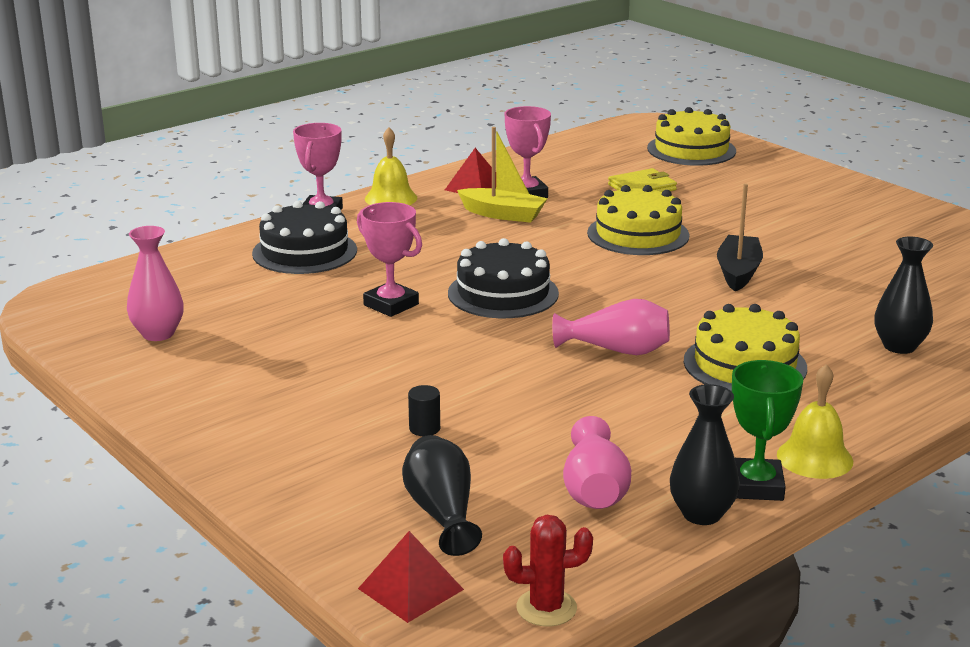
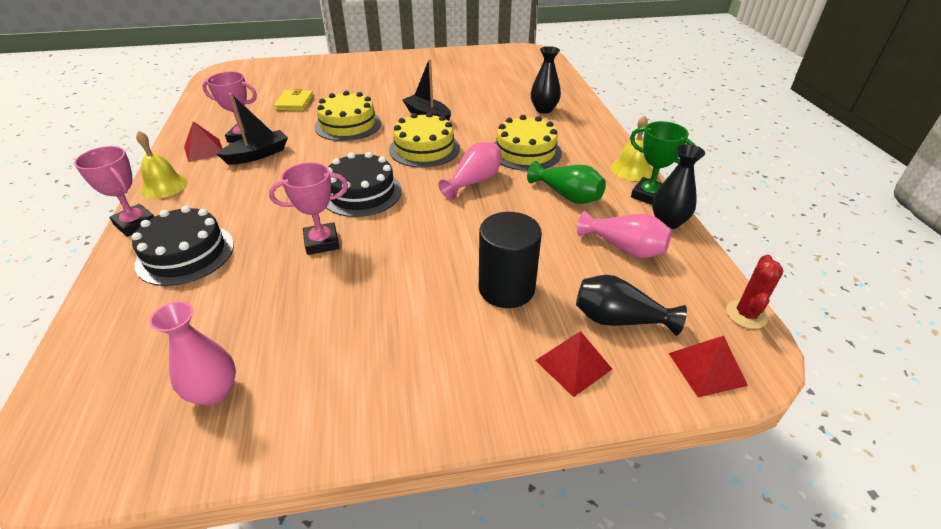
camera: 60 degrees left, 15 degrees up
black cylinder [408,385,440,436] -> black cylinder [479,212,542,308], size x2.42
yellow boat [457,127,548,223] -> black boat [217,93,288,165]
yellow cake [647,107,736,166] -> yellow cake moved to [389,112,460,168]
none -> green vase [527,161,606,204]
none -> red pyramid [535,331,612,397]

